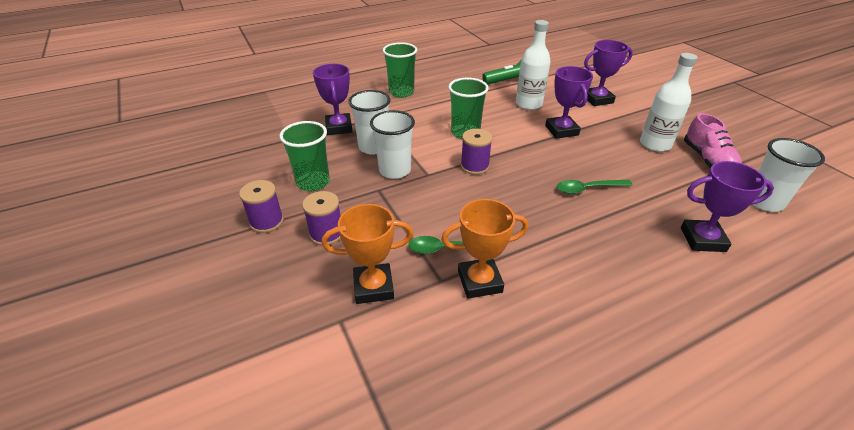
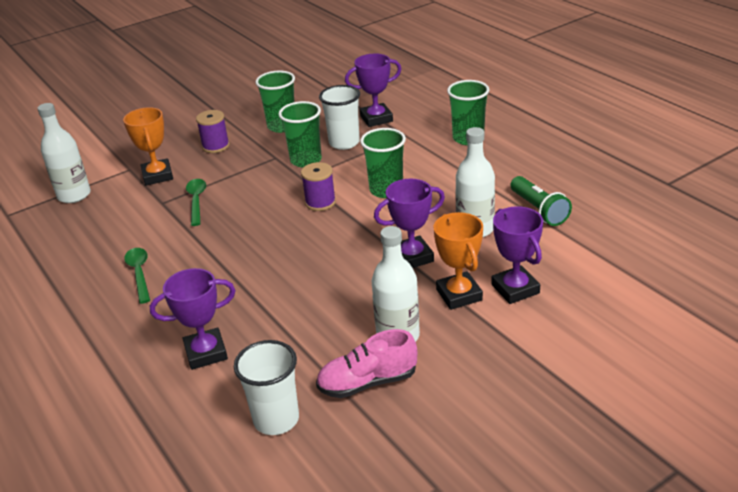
camera: 85 degrees right, 5 degrees down
purple spool [239,180,284,233] -> none
white cup [370,110,415,179] -> green cup [278,101,322,168]
orange trophy [441,199,529,298] -> orange trophy moved to [433,212,483,310]
green spoon [557,180,633,194] -> green spoon moved to [124,248,150,304]
purple trophy [681,161,774,252] -> purple trophy turned 75 degrees clockwise [150,268,236,370]
none -> white bottle [37,103,91,203]

